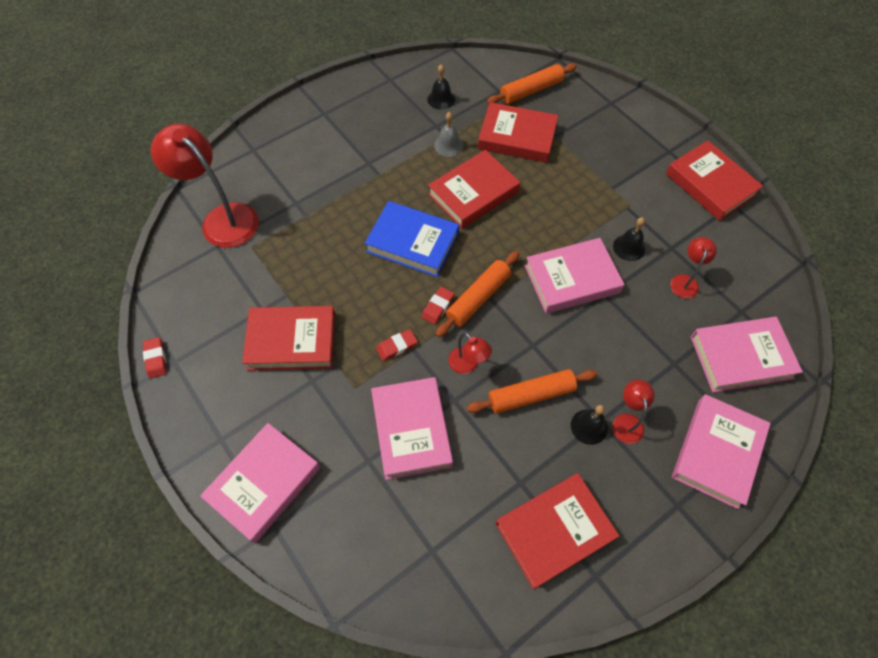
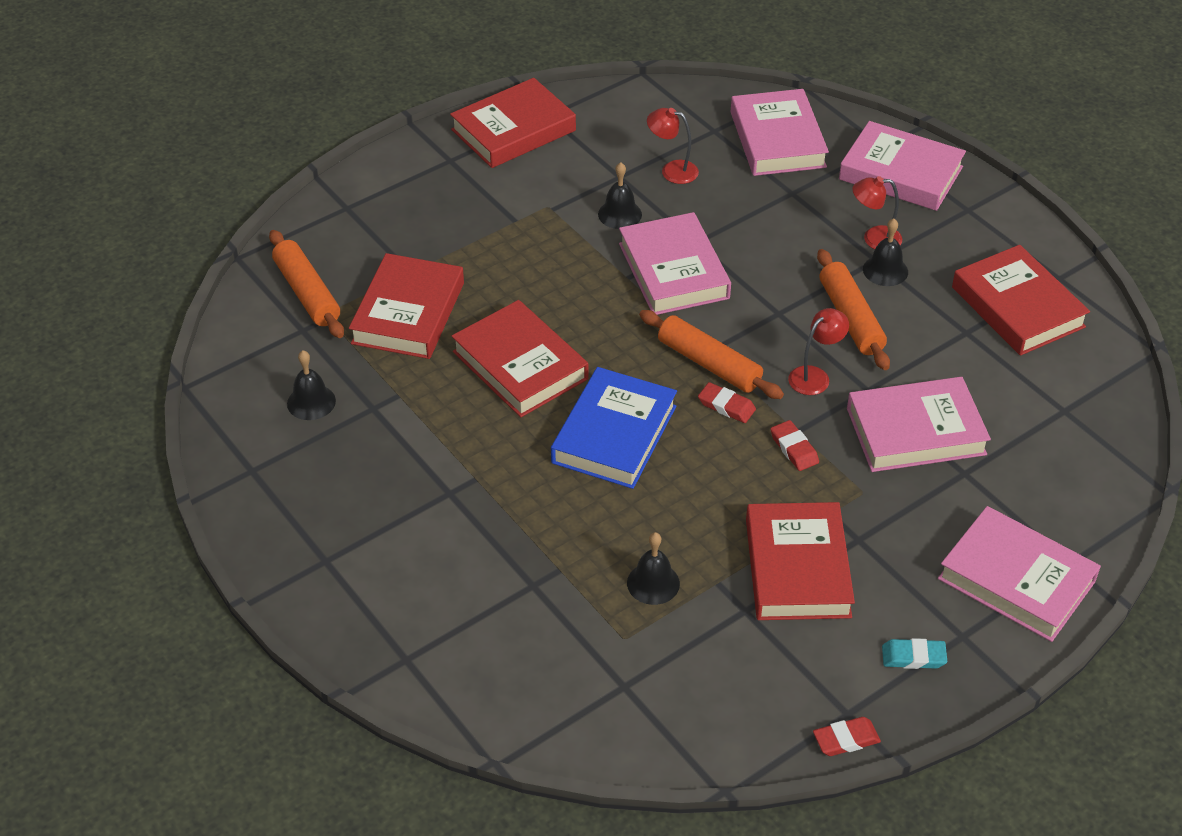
camera: 90 degrees left, 15 degrees down
red lamp [151,124,259,248] -> none
grey bell [434,112,463,157] -> none
none -> black bell [627,532,680,605]
none -> turquoise eraser [882,638,947,669]

